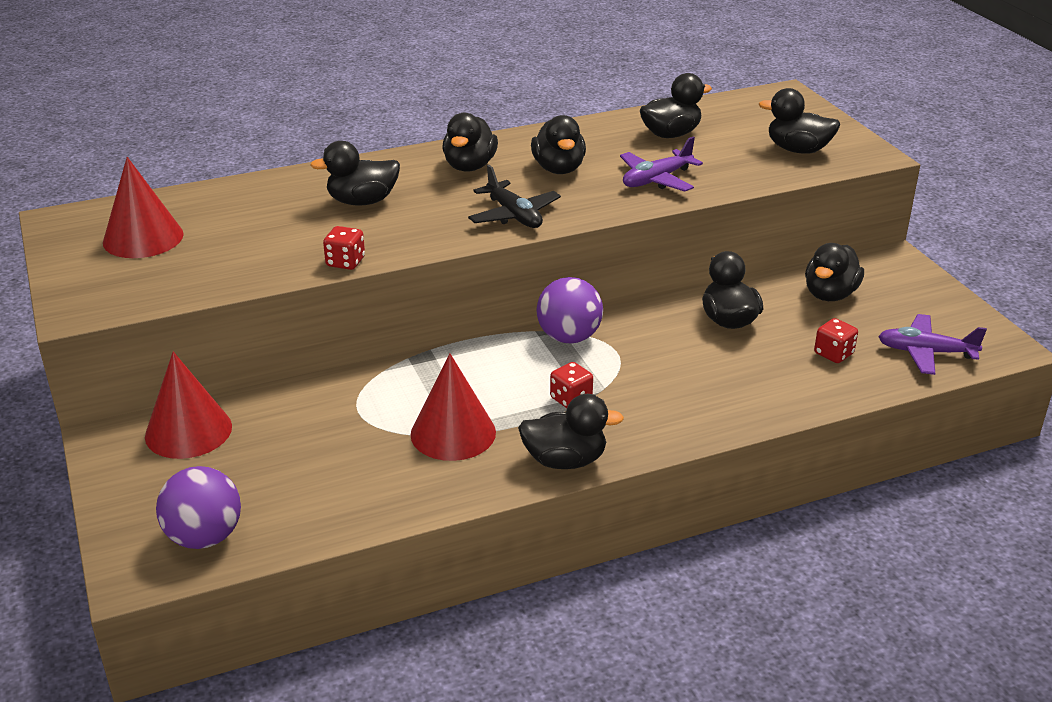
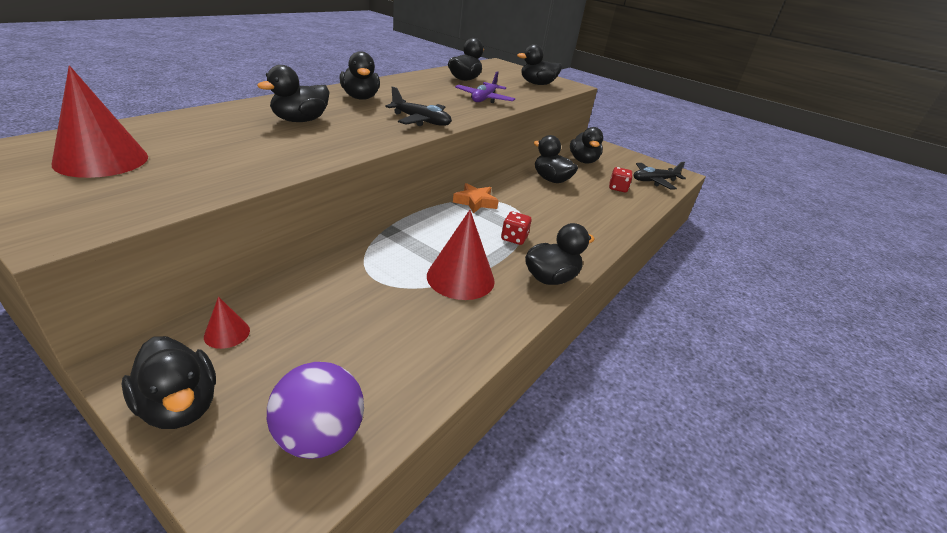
camera: 35 degrees left, 0 degrees up
red cone [145,352,232,459] -> red cone [204,297,250,349], size x0.49
red dice [323,226,365,270] -> none
black duck [531,115,586,174] -> black duck moved to [121,336,216,429]
purple ball [537,277,603,343] -> orange star [453,183,499,213]
purple plane [878,314,987,375] -> black plane [634,162,686,190]

